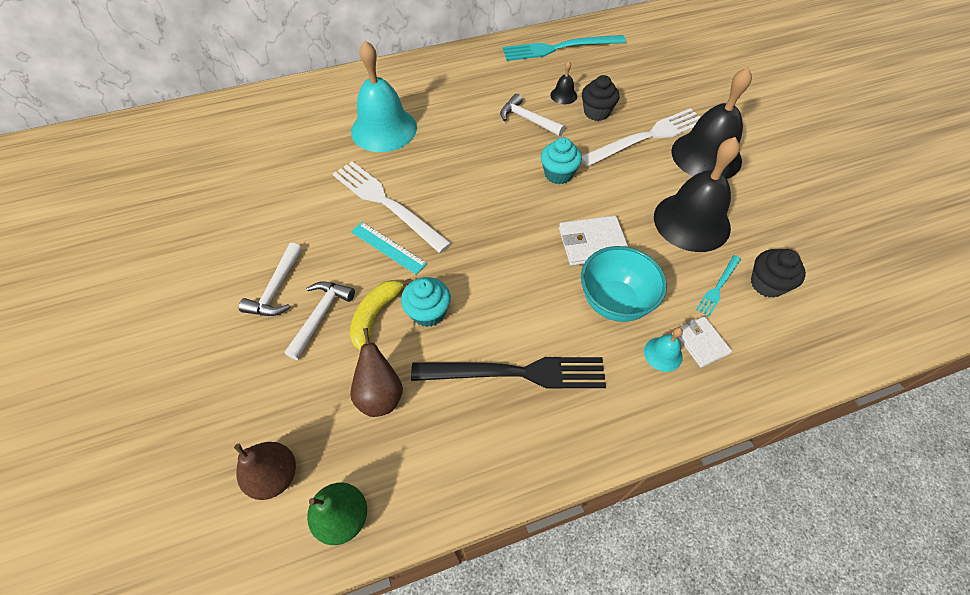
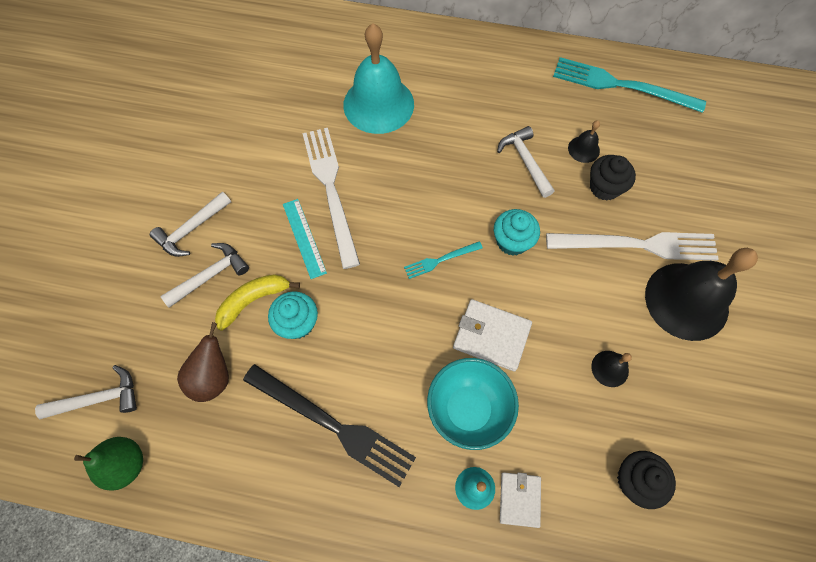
camera: 30 degrees right, 10 degrees up
brown pear [234,442,296,500] -> white hammer [35,365,137,419]
black bell [654,137,740,252] -> black bell [591,351,632,387], size x0.43
turquoise fork [696,255,741,317] -> turquoise fork moved to [404,241,483,279]

